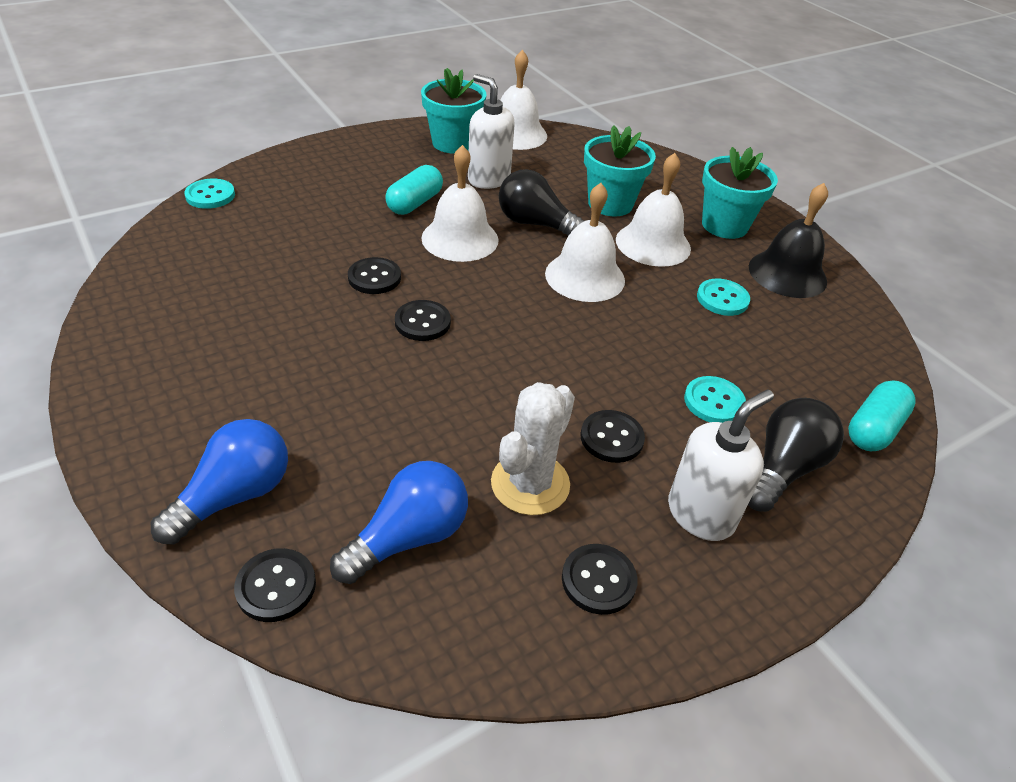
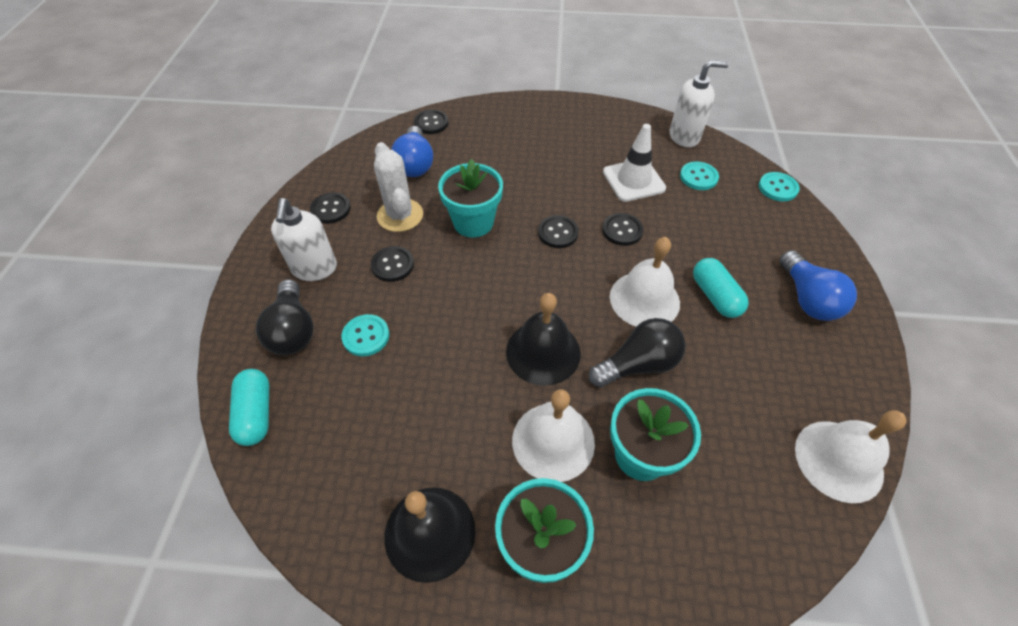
camera: 130 degrees right, 10 degrees up
blue light bulb [151,419,288,545] -> blue light bulb moved to [779,250,857,321]
turquoise flower pot [421,68,487,154] -> turquoise flower pot moved to [438,159,503,237]
white soap dispenser [468,74,515,189] -> white soap dispenser moved to [670,60,729,147]
white bell [545,183,625,302] -> black bell [506,293,581,386]
turquoise button [697,279,750,316] -> turquoise button moved to [680,162,719,190]
none -> white traffic cone [603,124,666,202]

